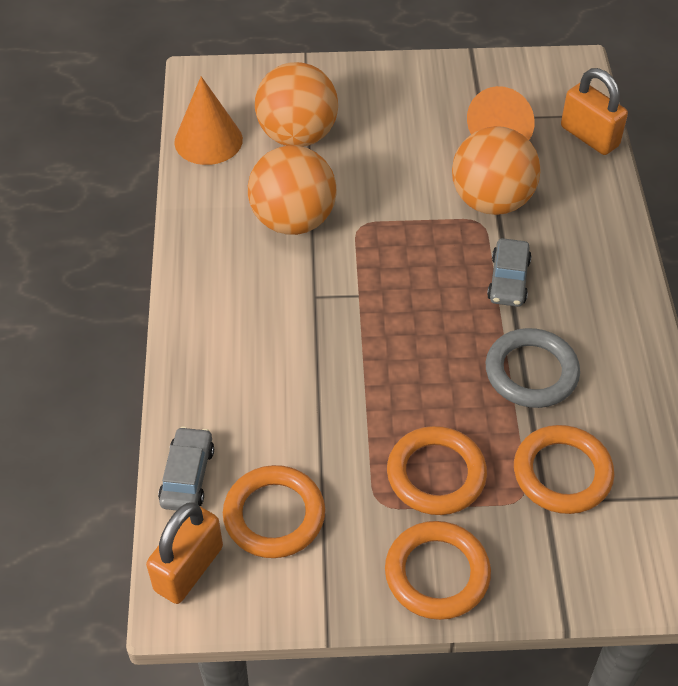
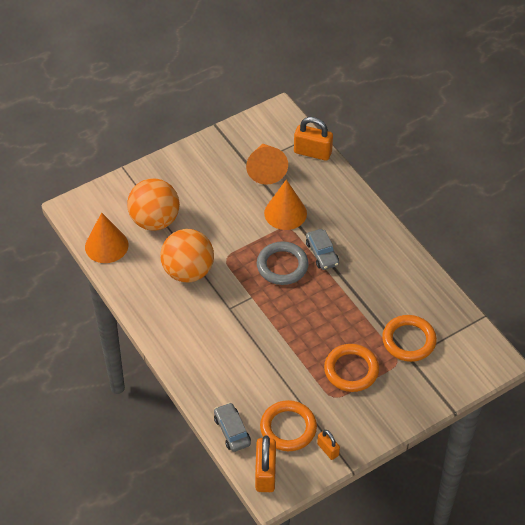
camera: 30 degrees left, 0 degrees up
orange ring [385,521,491,620] -> none
orange ball [452,126,541,215] -> orange cone [264,179,307,230]
grey ring [486,328,580,408] -> grey ring moved to [257,242,309,285]
none -> orange padlock [317,430,340,460]

